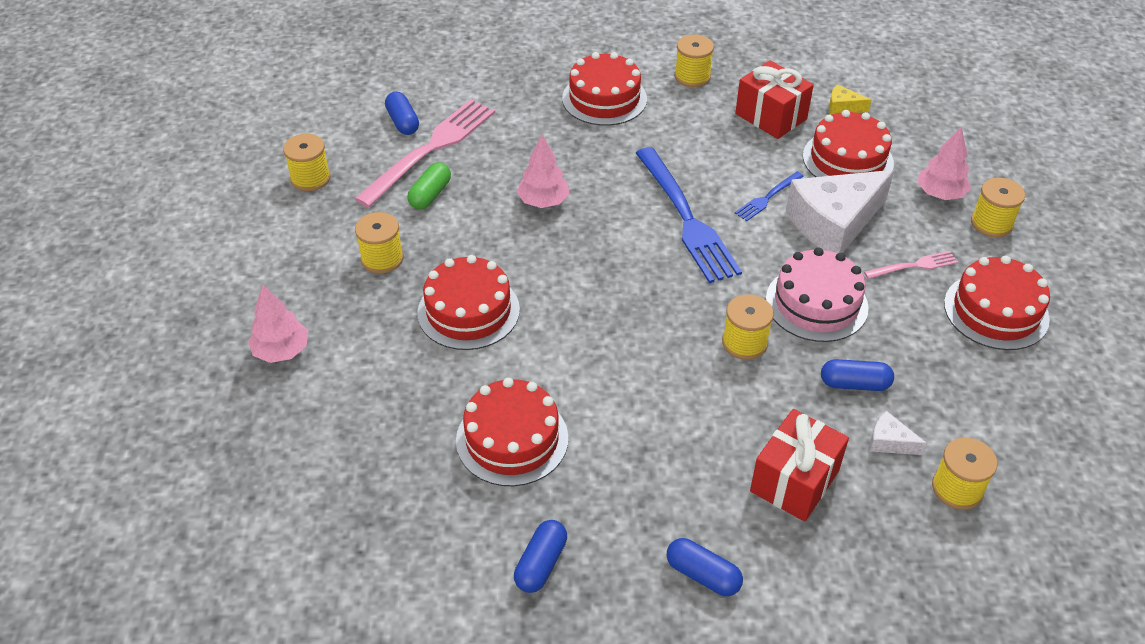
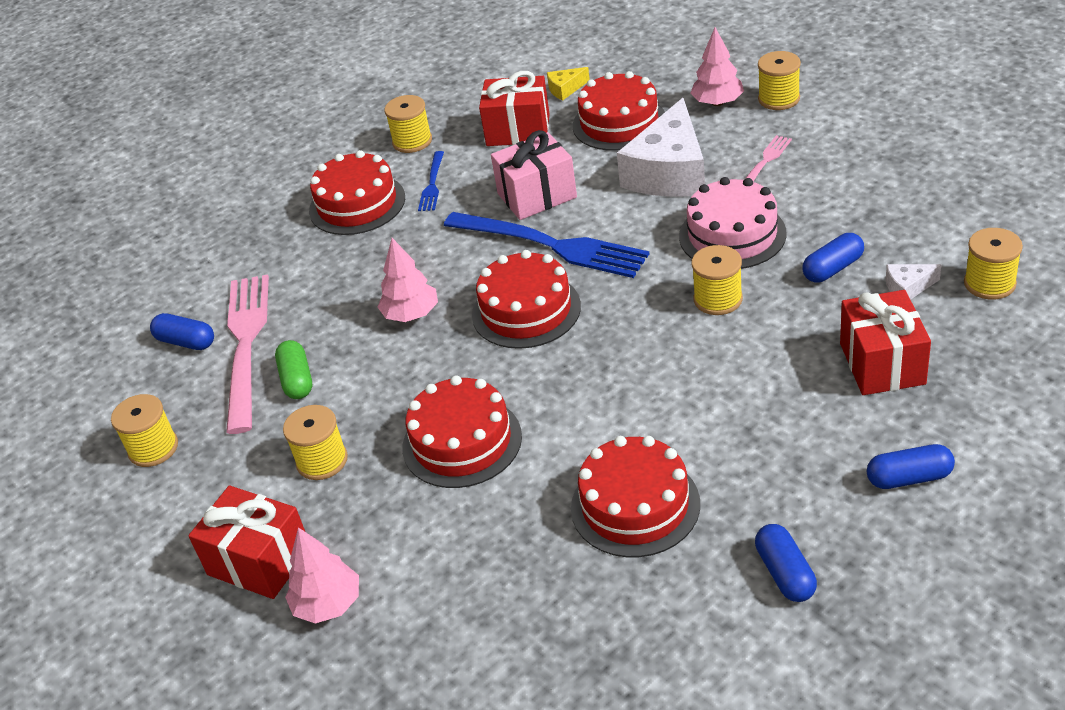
camera: 35 degrees left, 5 degrees down
blue fork [735,172,804,221] -> blue fork moved to [418,151,444,211]
red cake [944,256,1050,350] -> red cake moved to [472,250,581,349]
none -> red gift [188,485,305,599]
none -> pink gift [491,130,577,220]

